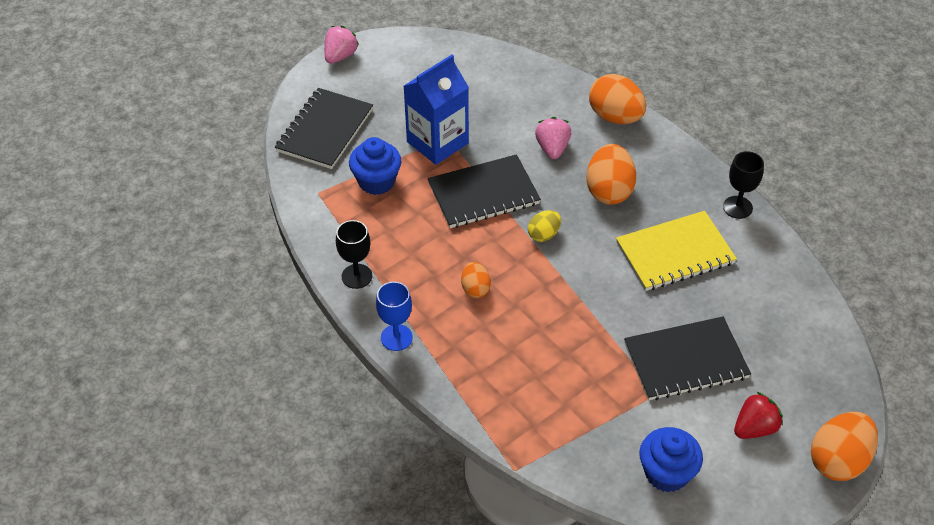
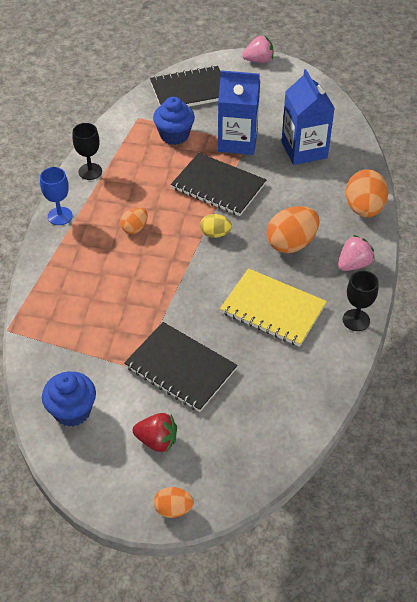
camera: 50 degrees right, 0 degrees up
pink strawberry [535,117,571,159] -> pink strawberry moved to [338,235,375,271]
orange egg [811,412,878,481] -> orange egg [154,487,194,518], size x0.56
none -> blue carton [281,69,335,165]

